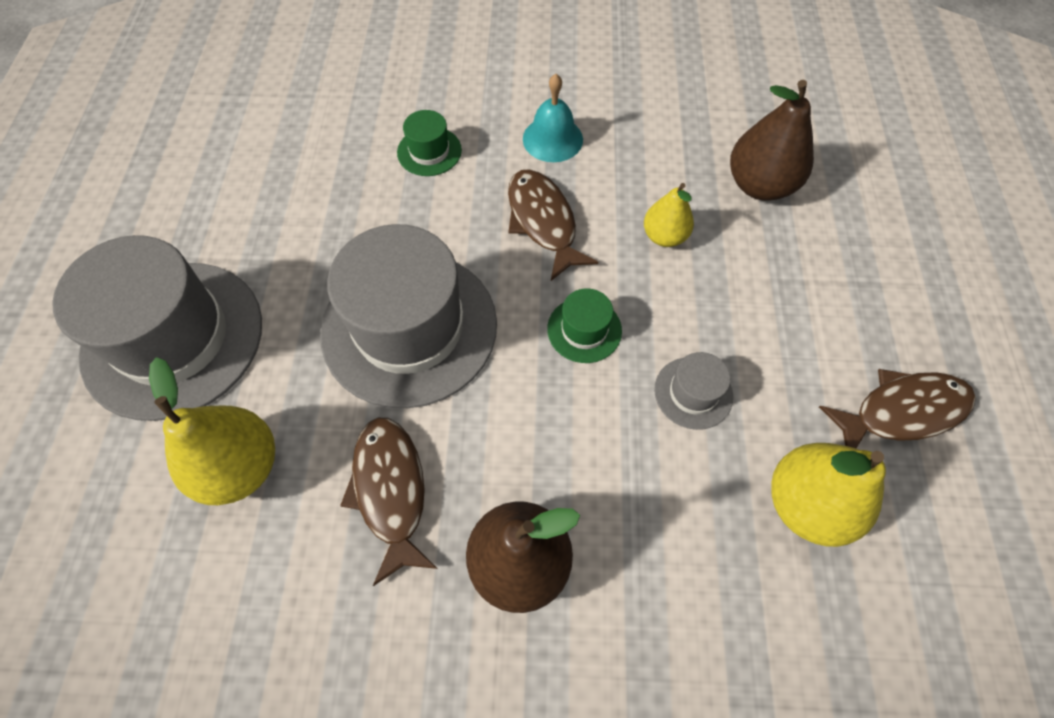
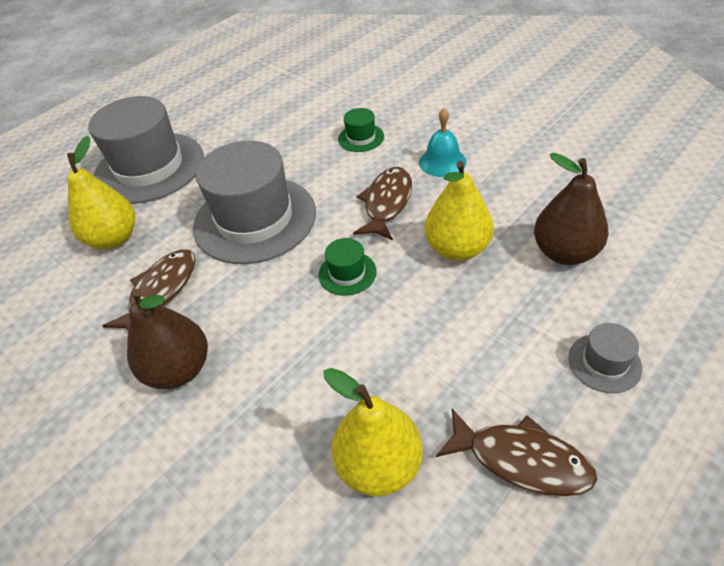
camera: 45 degrees right, 15 degrees down
yellow pear [644,183,694,247] -> yellow pear [425,161,494,261], size x1.65
grey hat [654,352,733,430] -> grey hat moved to [569,323,642,393]

